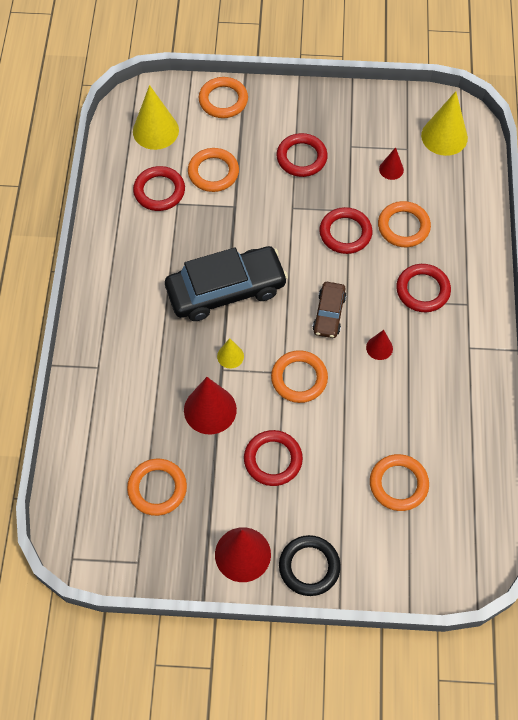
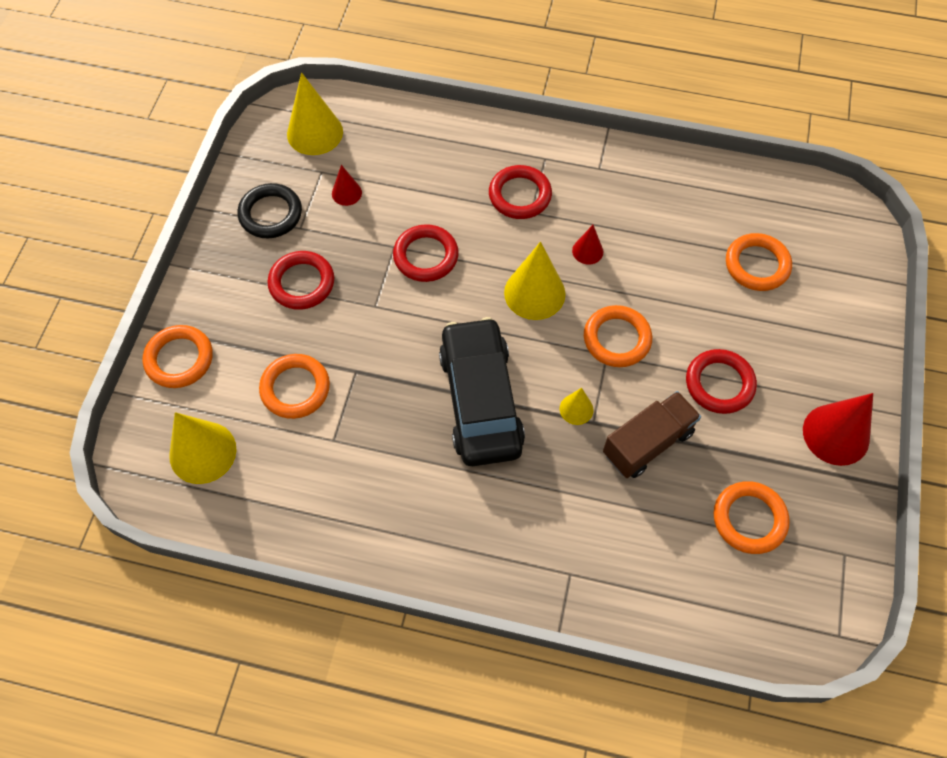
camera: 80 degrees left, 0 degrees up
red ring [133,166,185,211] -> none
red cone [184,377,237,435] -> brown truck [603,391,701,478]
black ring [279,535,341,596] -> black ring moved to [237,183,302,238]
brown car [313,282,347,338] -> yellow cone [504,242,566,320]
orange ring [378,201,431,247] -> none

